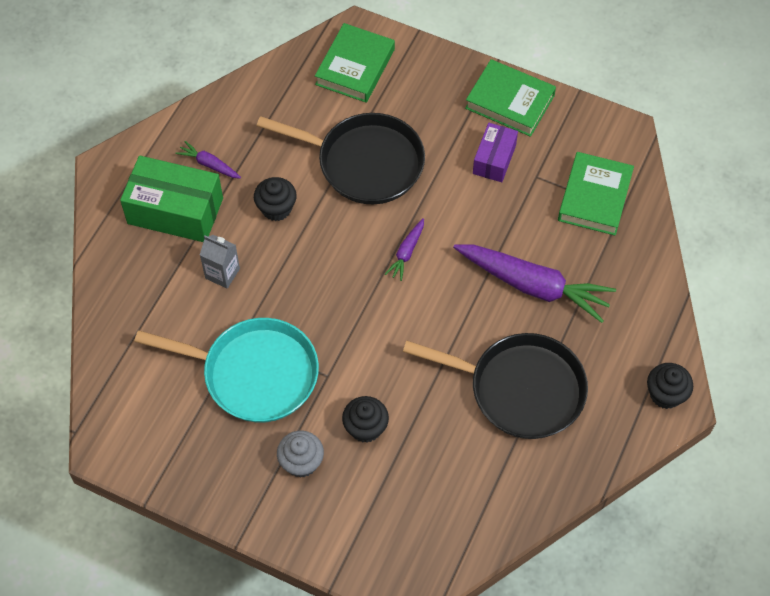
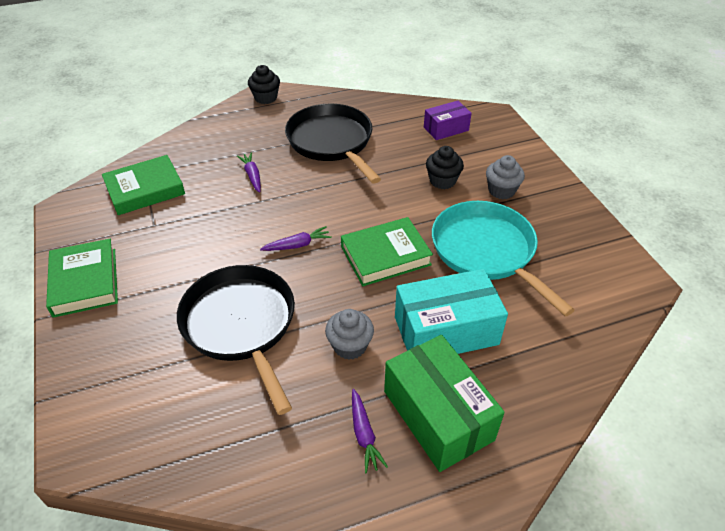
camera: 135 degrees left, 15 degrees down
grey carton [200,235,240,288] -> turquoise box [395,269,508,354]
black cupcake [254,177,297,221] -> grey cupcake [325,309,374,360]
green book [315,23,395,103] -> green book moved to [341,217,433,286]
purple carrot [453,244,616,323] -> purple carrot [237,152,261,193], size x0.46
purple box [473,123,518,182] -> purple box moved to [424,101,472,140]

